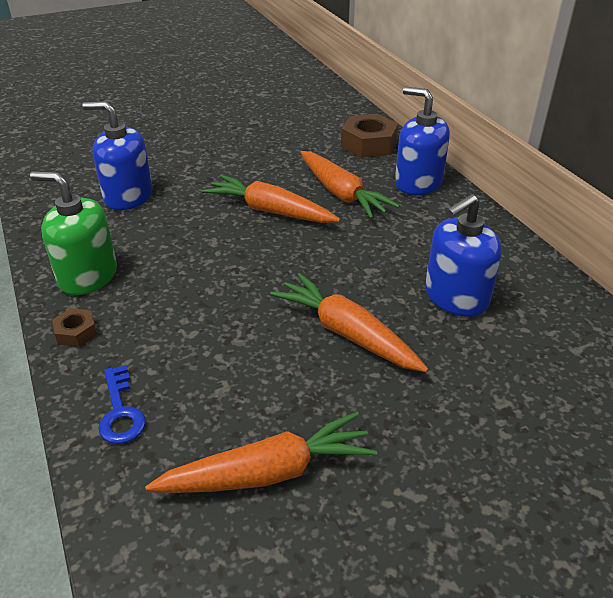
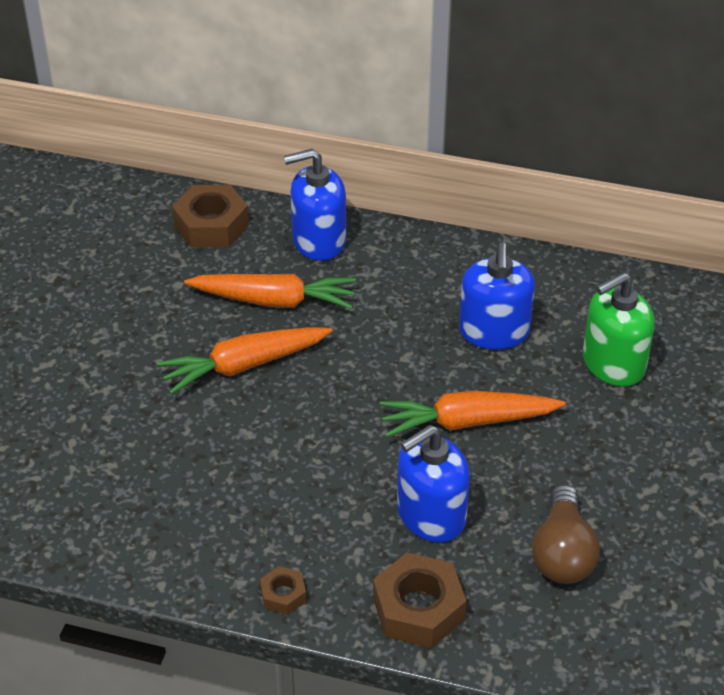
camera: 50 degrees left, 5 degrees up
green soap dispenser [30,171,117,295] -> green soap dispenser moved to [583,272,655,387]
blue soap dispenser [82,101,152,210] -> blue soap dispenser moved to [397,425,470,542]
blue key [98,365,146,444] -> brown nut [373,552,466,648]
orange carrot [145,412,377,493] -> brown light bulb [532,485,600,584]

